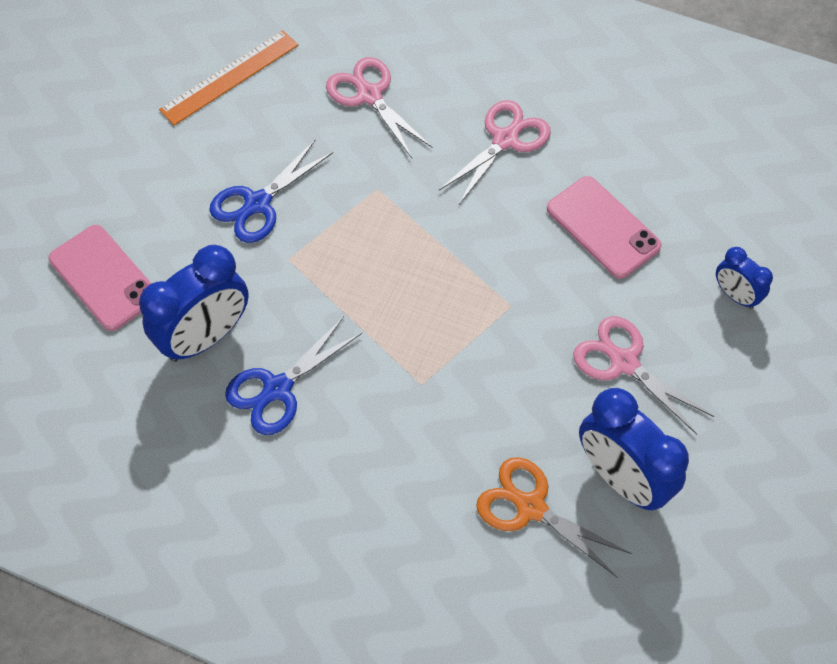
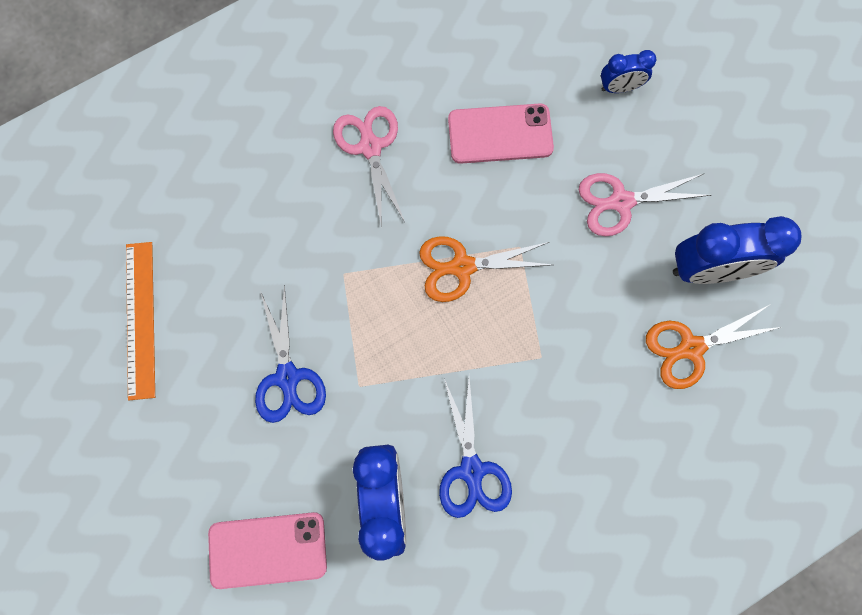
camera: 55 degrees left, 15 degrees up
pink scissors [326,57,433,158] -> none
none -> orange scissors [419,236,553,302]

